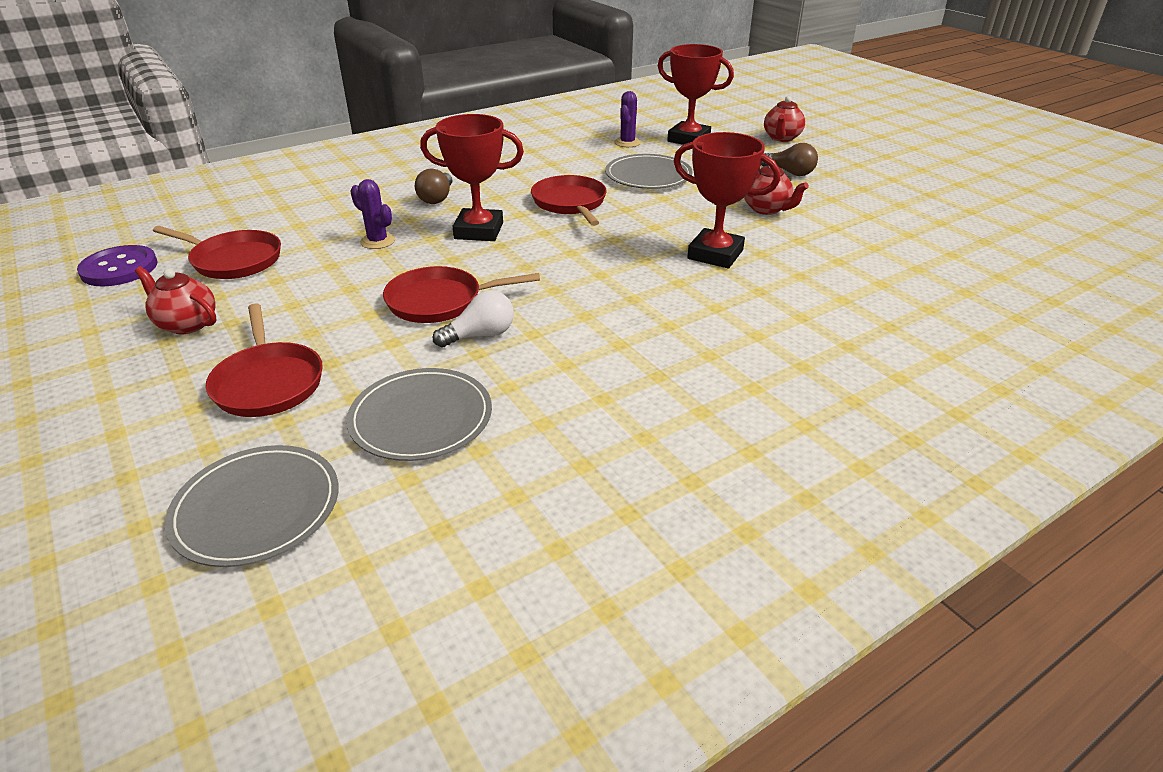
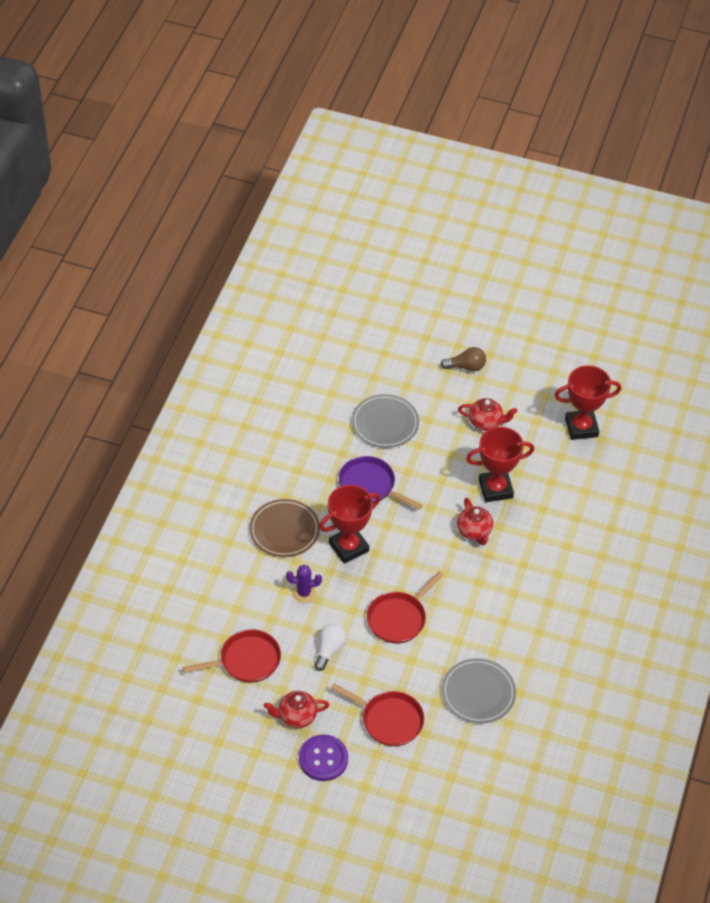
camera: 40 degrees left, 15 degrees up
purple button [77,245,158,286] -> purple button moved to [299,735,348,781]
grey plate [165,445,339,567] -> none
brown light bulb [415,169,452,204] -> brown plate [249,499,320,557]
white light bulb [433,290,514,347] -> white light bulb moved to [314,623,346,671]
red pan [531,175,607,226] -> purple pan [339,456,423,510]
purple cactus [614,91,641,147] -> none
red trophy [658,44,734,145] -> red trophy moved to [554,365,621,440]
red teapot [764,96,805,142] -> red teapot moved to [457,498,493,545]

